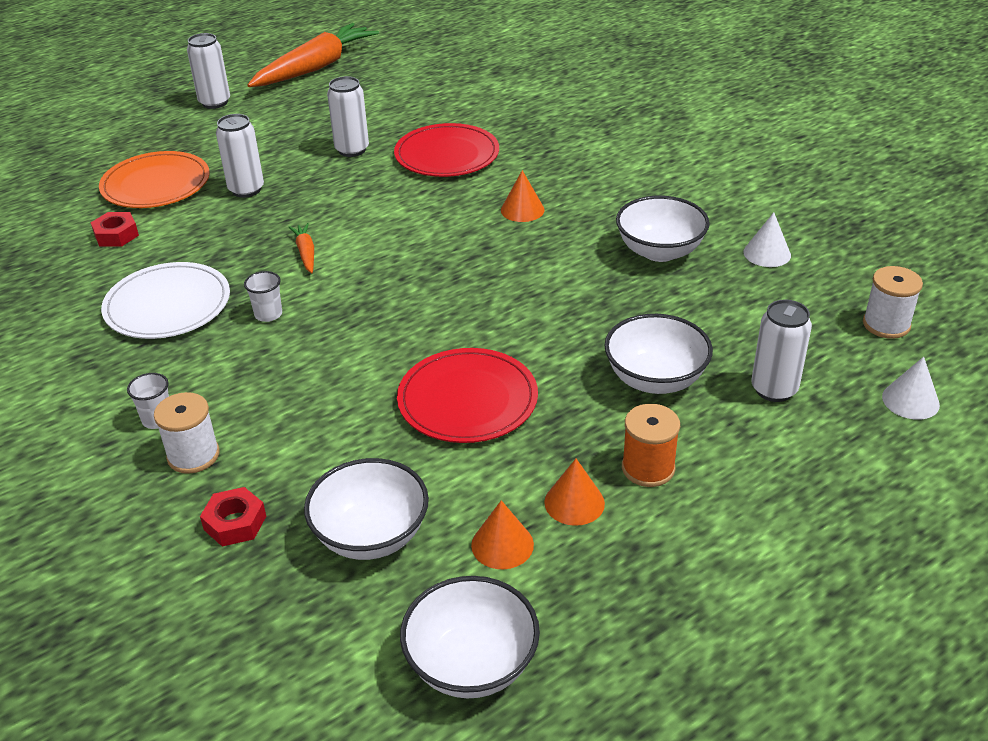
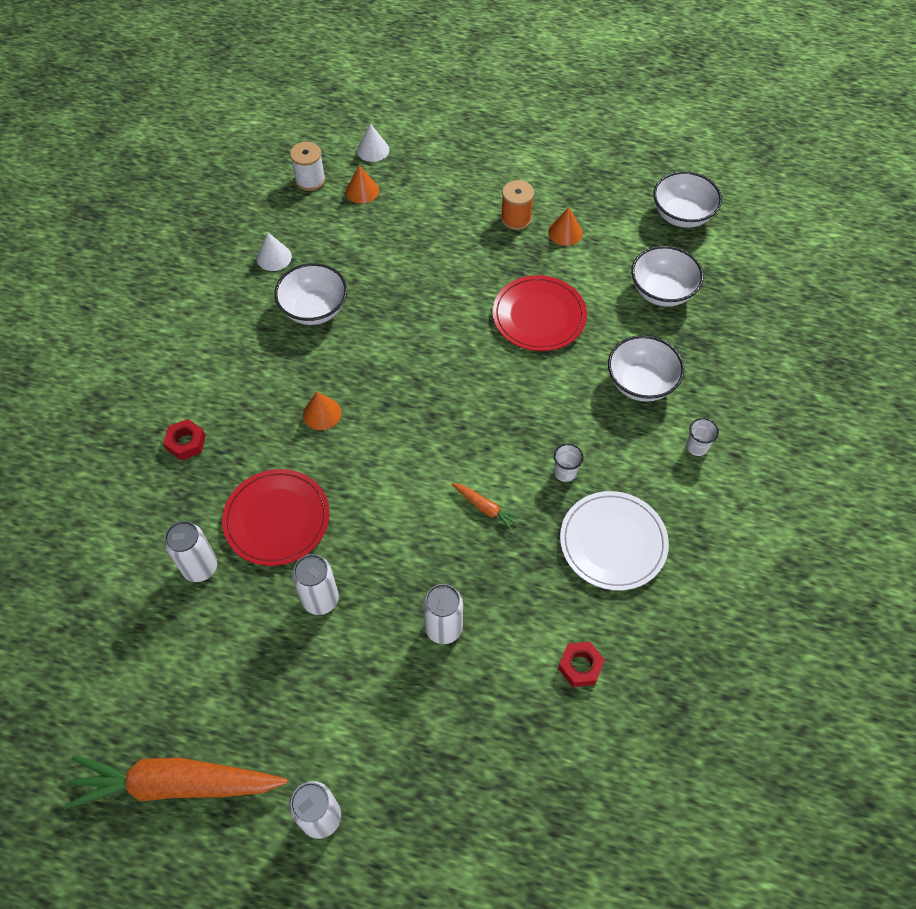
camera: 130 degrees left, 20 degrees up
orange plate [99,151,210,208] -> none
white spool [154,392,220,474] -> none
red nut [200,487,266,547] -> red nut moved to [163,419,206,460]
orange carrot [289,223,314,273] -> orange carrot turned 90 degrees counterclockwise [452,483,522,531]
orange cone [471,500,534,569] -> orange cone moved to [346,165,379,204]
white bowl [604,314,713,394] -> white bowl moved to [608,335,684,402]
white can [751,300,812,402] -> white can moved to [165,521,217,582]

